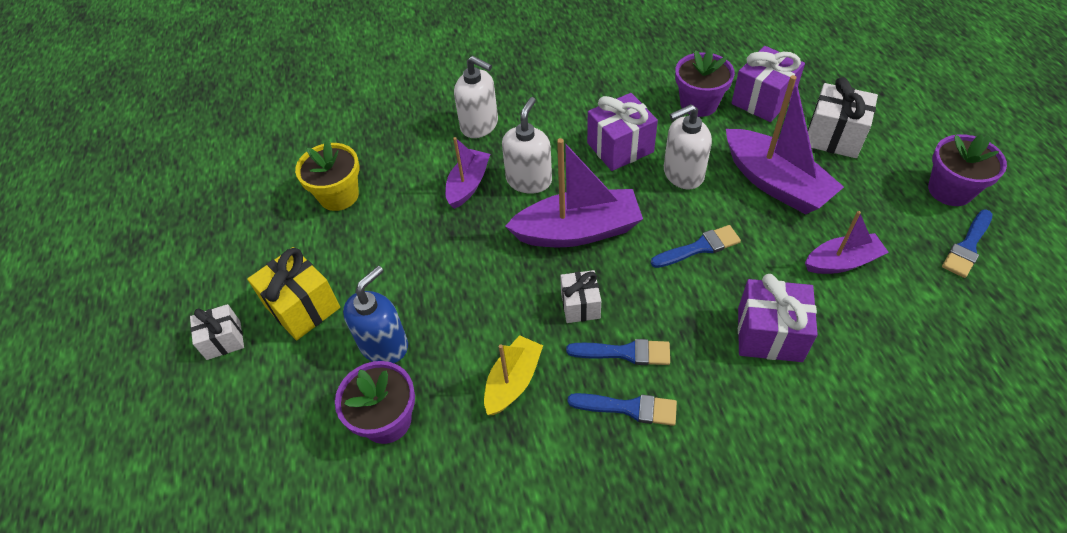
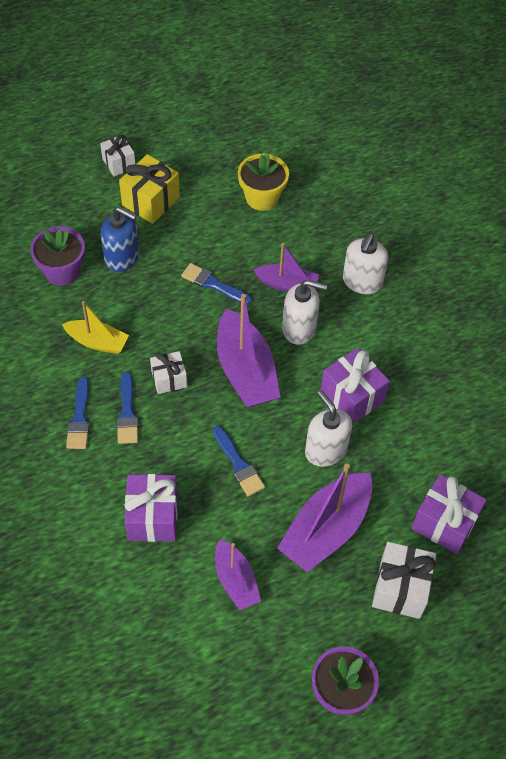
camera: 75 degrees right, 5 degrees up
purple flower pot [675,48,735,117] -> none
blue brush [942,210,993,278] -> blue brush moved to [181,263,252,304]

